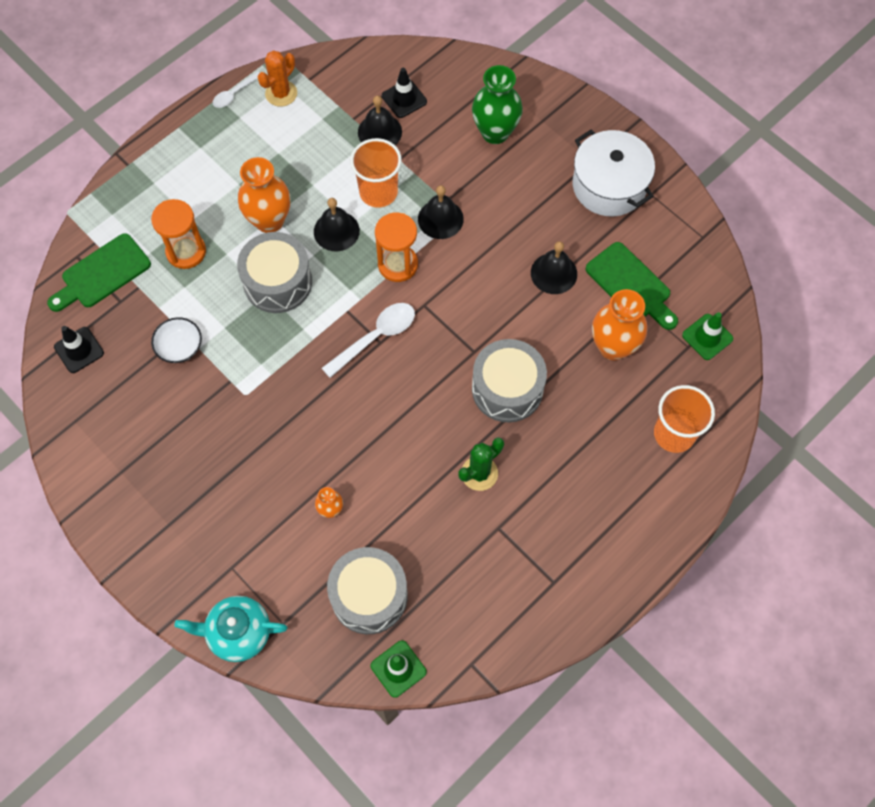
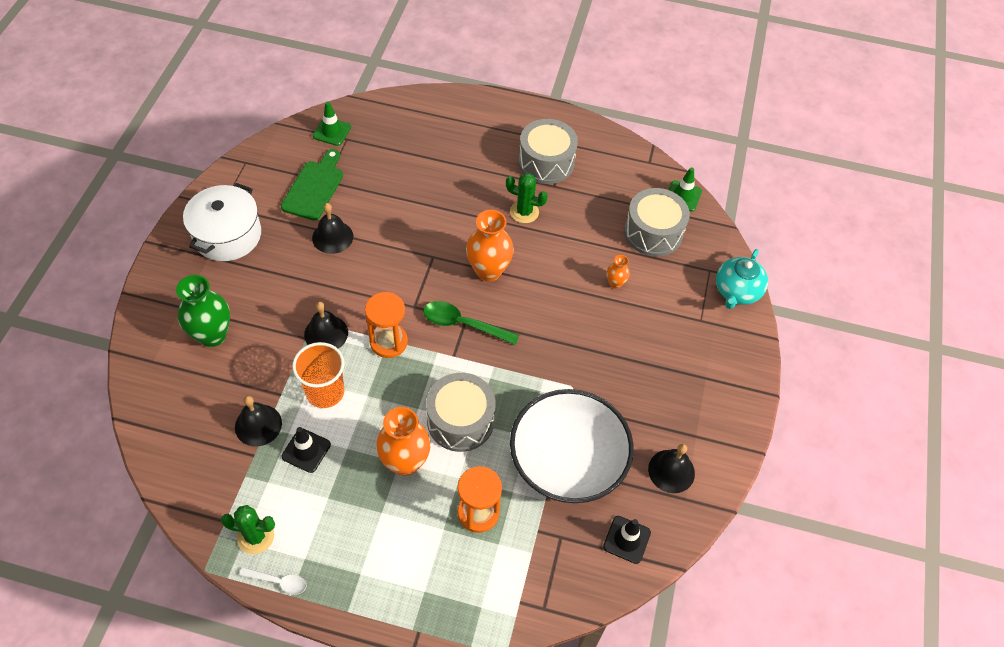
camera: 125 degrees left, 10 degrees down
green cutting board [47,233,151,312] -> none
white bowl [151,317,202,363] -> white bowl [510,389,634,503], size x2.48
turquoise teapot [175,596,288,662] -> turquoise teapot turned 60 degrees clockwise [716,249,768,309]
orange cactus [257,50,297,107] -> green cactus [221,505,275,554]
black bell [314,198,360,251] -> black bell moved to [648,444,695,493]
white spoon [322,303,415,378] -> green spoon [423,301,519,345]
black traffic cone [382,68,427,118] -> black traffic cone moved to [281,427,331,473]
grey drum [472,339,547,423] -> grey drum moved to [518,119,578,184]
orange vase [592,289,647,361] -> orange vase moved to [466,210,514,282]
orange cup [654,385,715,453] -> none

